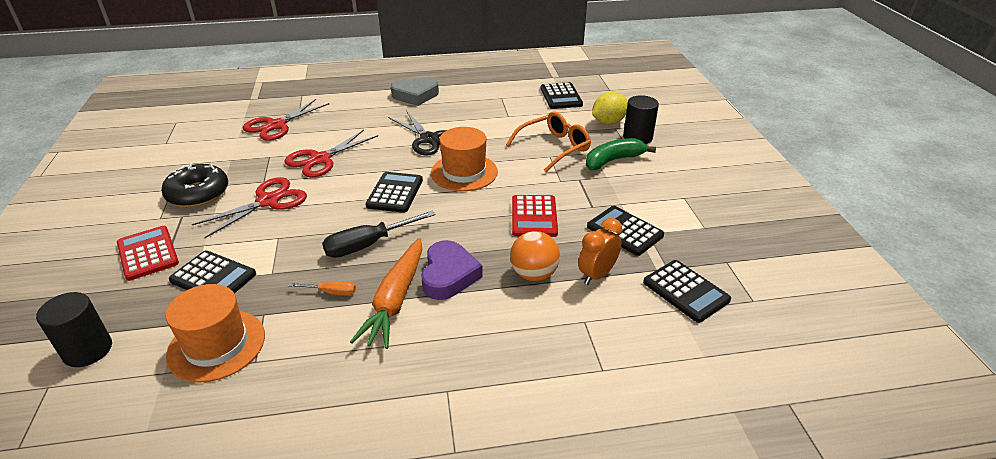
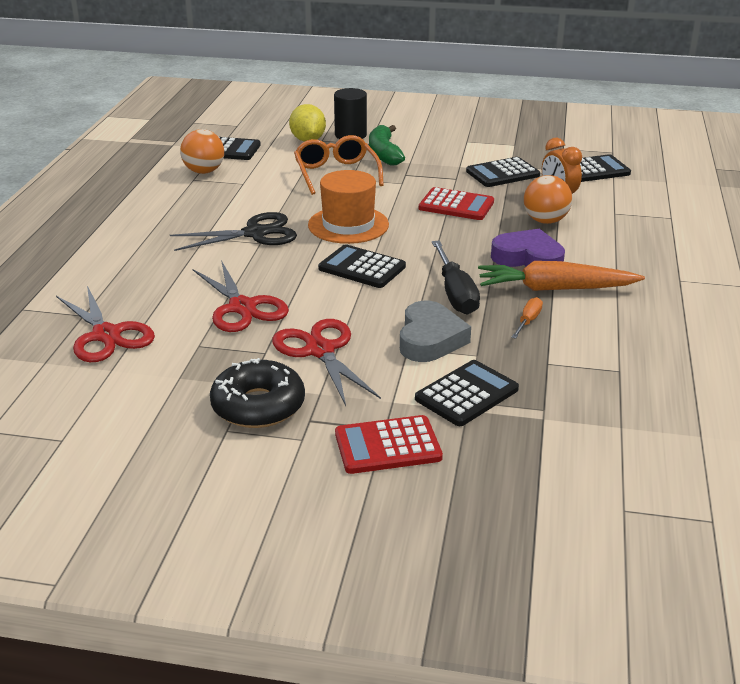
camera: 70 degrees left, 5 degrees down
black cylinder [36,292,112,367] -> none
orange hat [166,284,265,383] -> none
orange carrot [350,238,423,349] -> orange carrot turned 150 degrees clockwise [478,261,645,291]
grey heart [391,77,439,106] -> grey heart moved to [400,301,471,362]
none -> orange ball [180,129,224,174]

